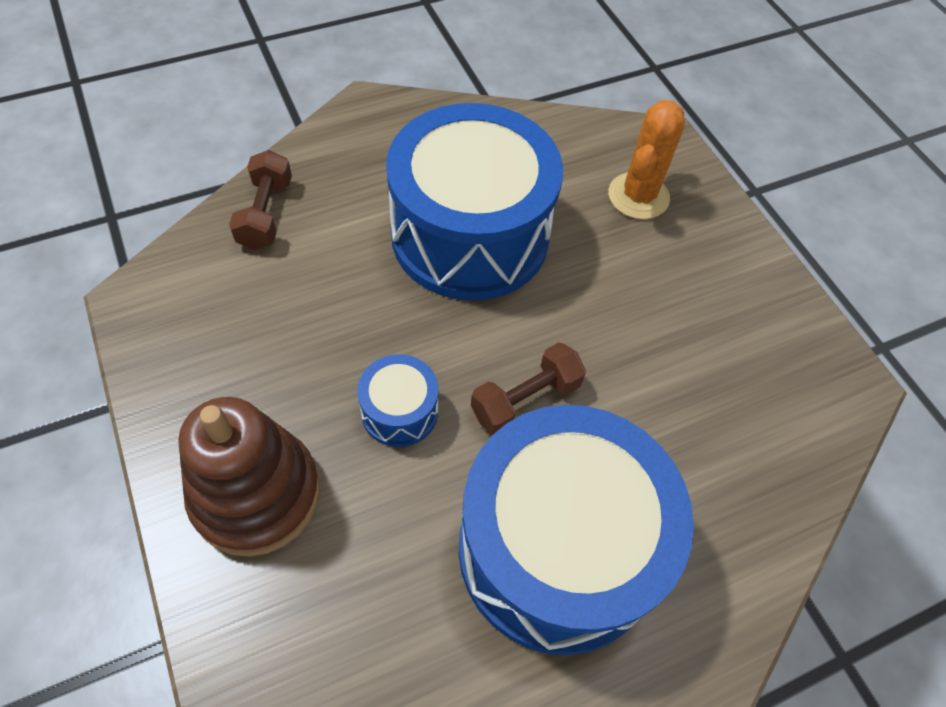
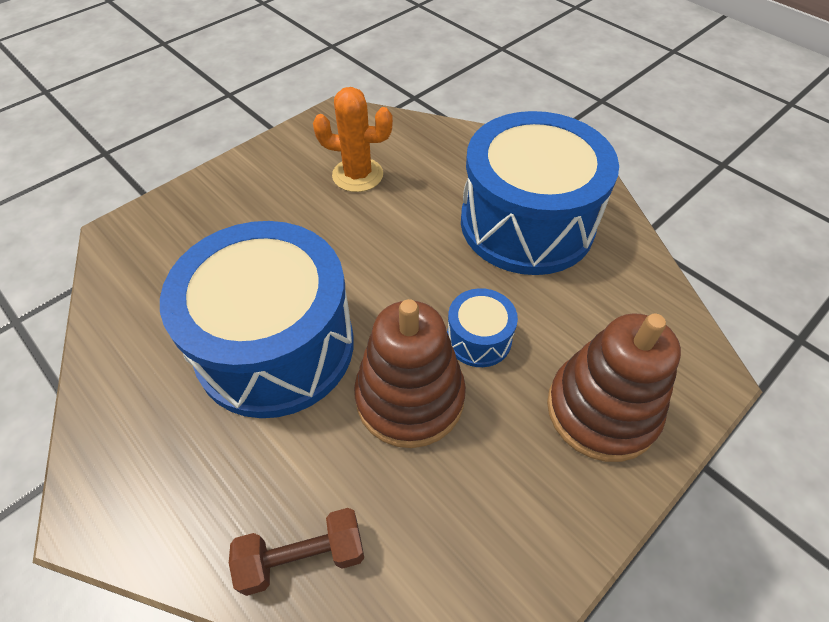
camera: 105 degrees left, 5 degrees down
brown dumbbell [471,342,586,435] -> none
orange cactus [608,100,685,219] -> orange cactus moved to [313,87,393,192]
none -> brown stacking toy [354,299,466,448]

